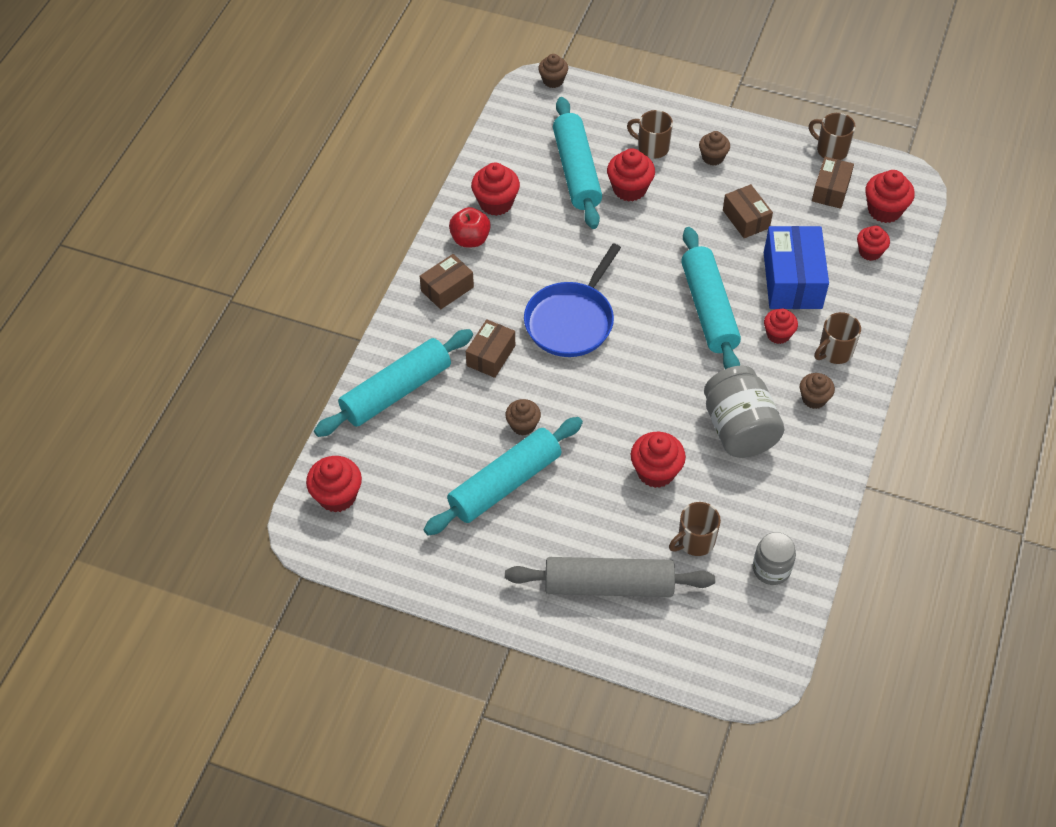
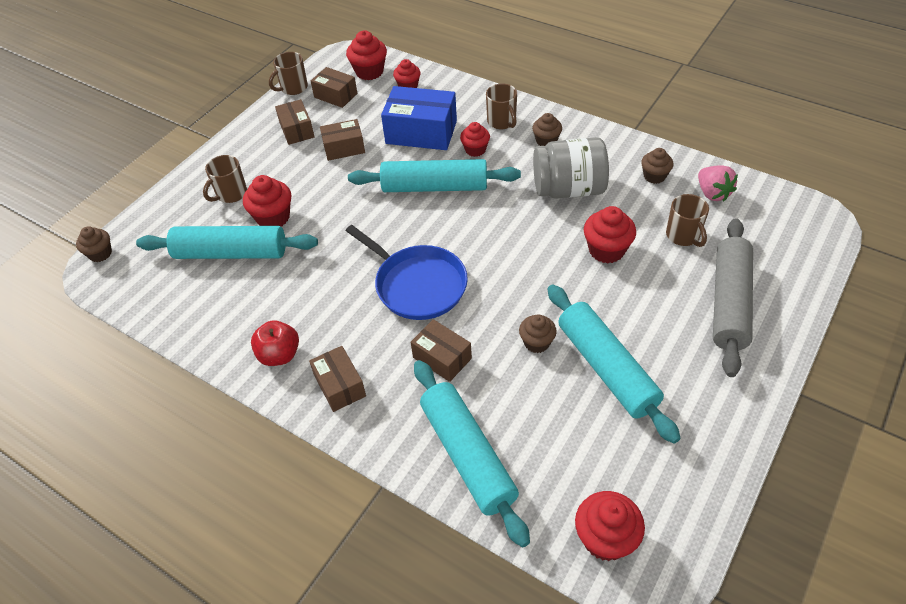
camera: 75 degrees left, 5 degrees down
red cupcake [471,162,520,216] -> none
brown cupcake [699,131,730,166] -> brown cupcake moved to [641,148,673,184]
grey jar [753,532,796,585] -> pink strawberry [698,165,738,202]
none -> brown box [275,99,315,145]

